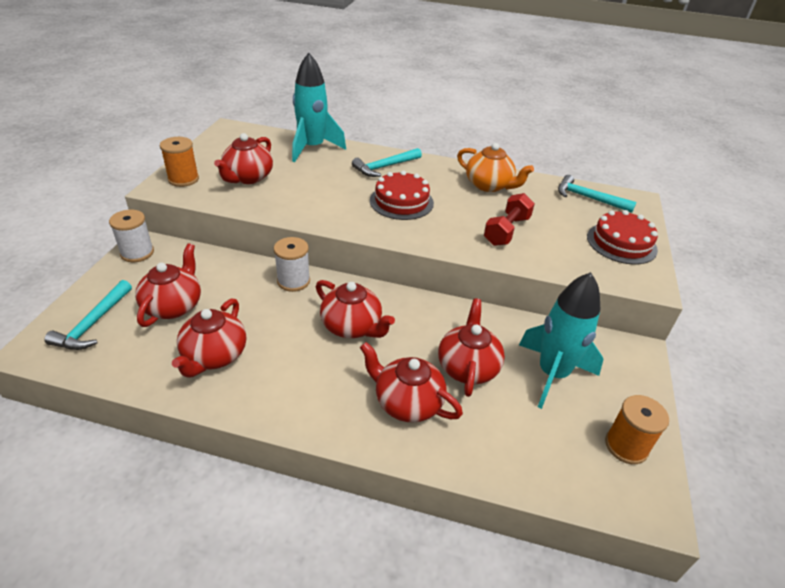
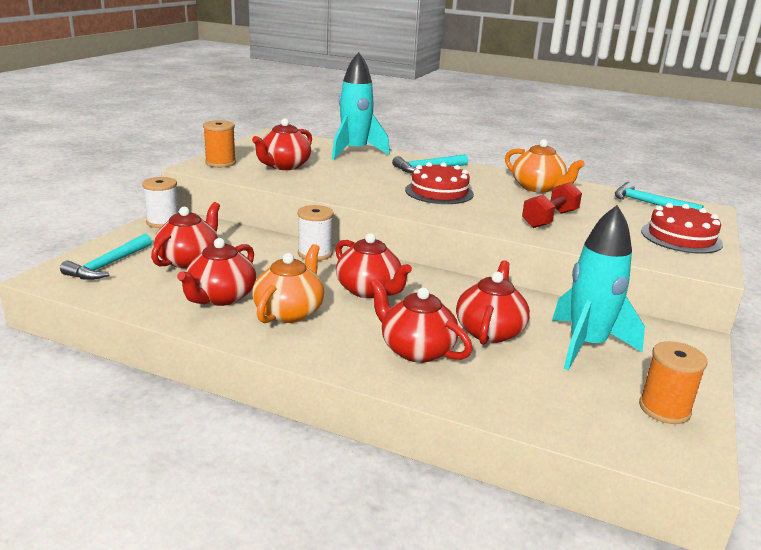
camera: 10 degrees right, 15 degrees down
none -> orange teapot [252,244,324,323]

